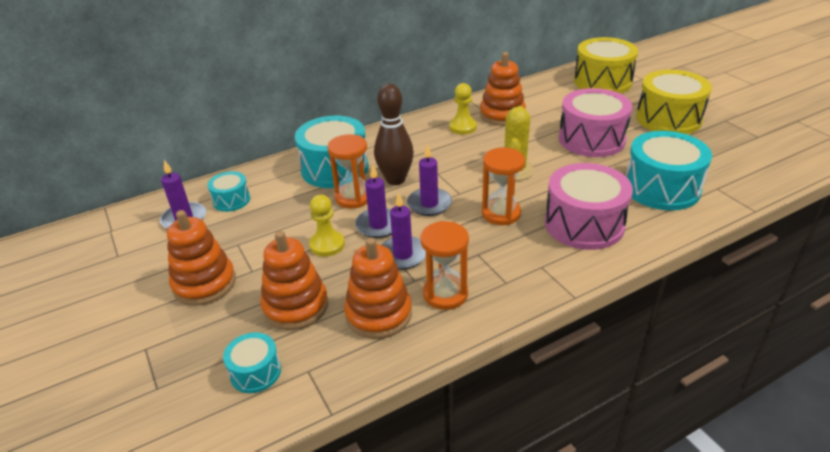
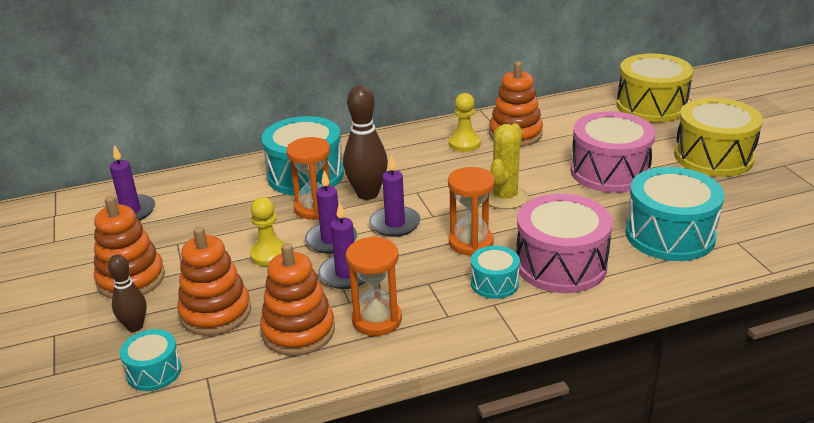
camera: 10 degrees right, 5 degrees down
turquoise drum [207,171,250,212] -> turquoise drum moved to [471,246,520,299]
none -> brown bowling pin [108,254,147,332]

